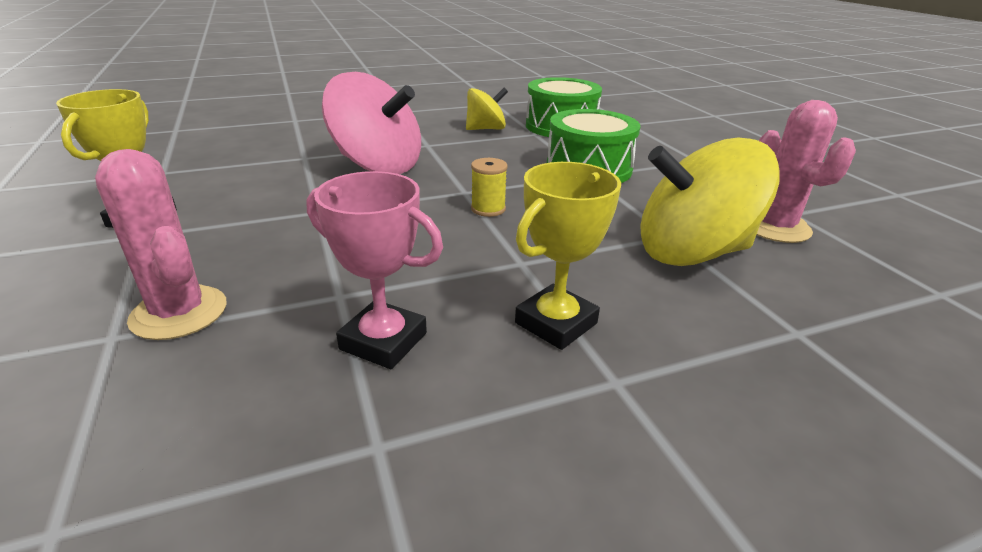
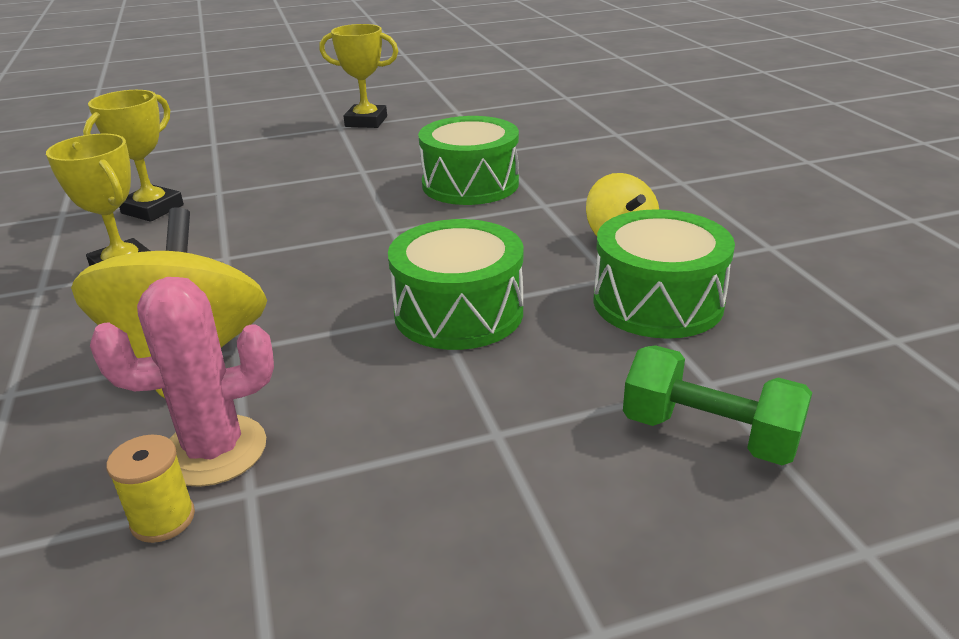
camera: 95 degrees right, 0 degrees up
pink cactus [95,149,226,340] -> none
pink trophy [306,171,443,369] -> yellow trophy [83,90,184,222]
pink spinning top [322,72,421,174] -> green drum [418,116,519,205]
yellow spool [471,158,508,217] -> yellow spool moved to [106,435,195,543]
none -> green dumbbell [623,345,812,465]

